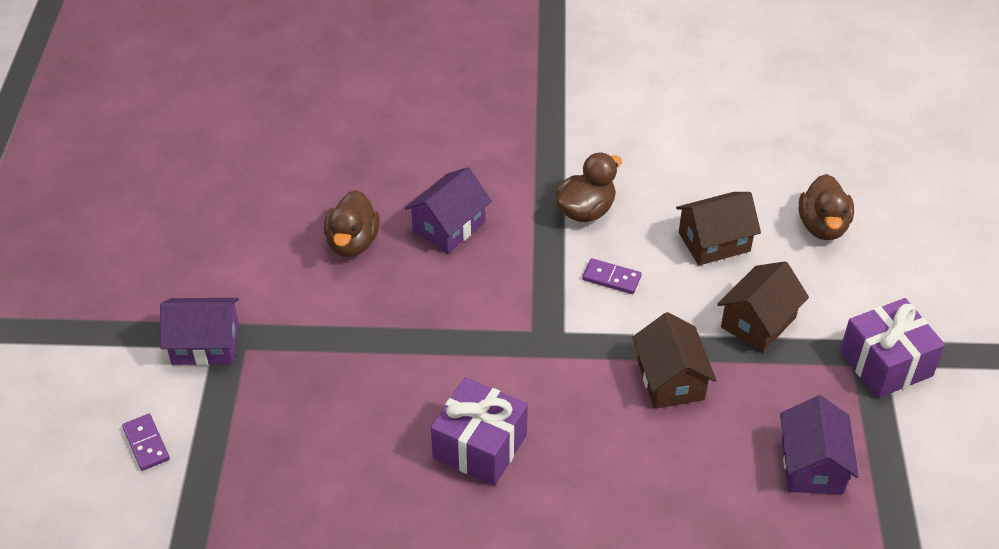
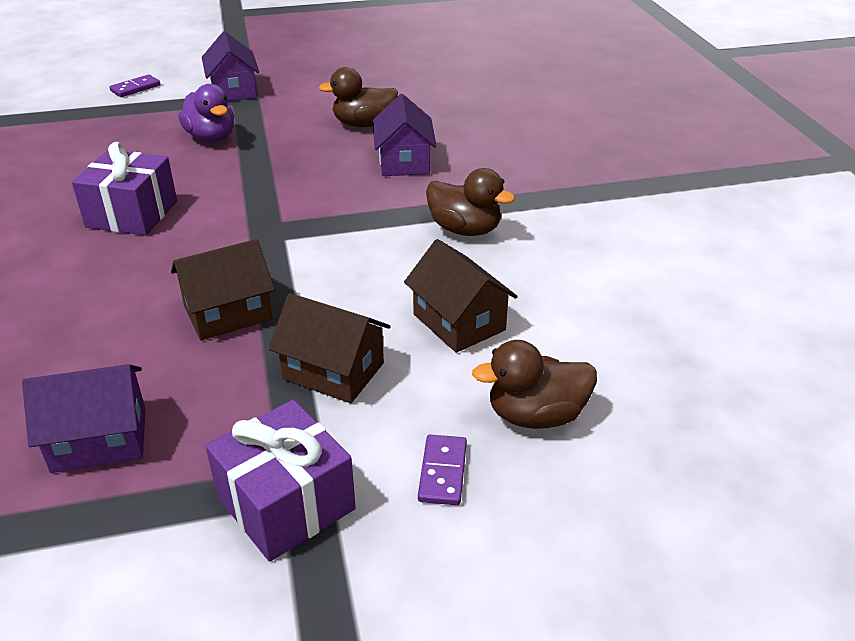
camera: 75 degrees right, 10 degrees down
purple house [405,167,492,253] -> purple house turned 60 degrees clockwise [373,94,437,176]
purple domino [582,258,642,294] -> purple domino moved to [418,434,467,505]
none -> purple duck [178,84,234,142]

